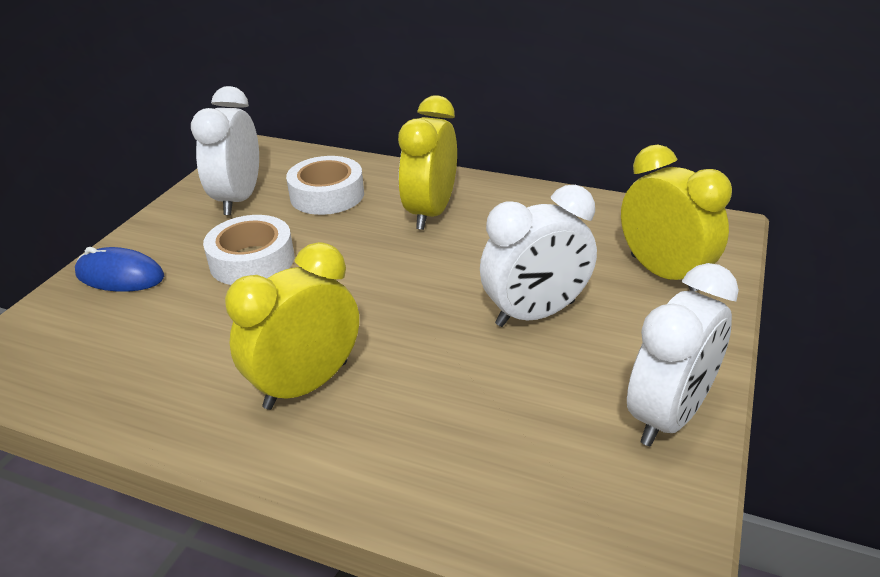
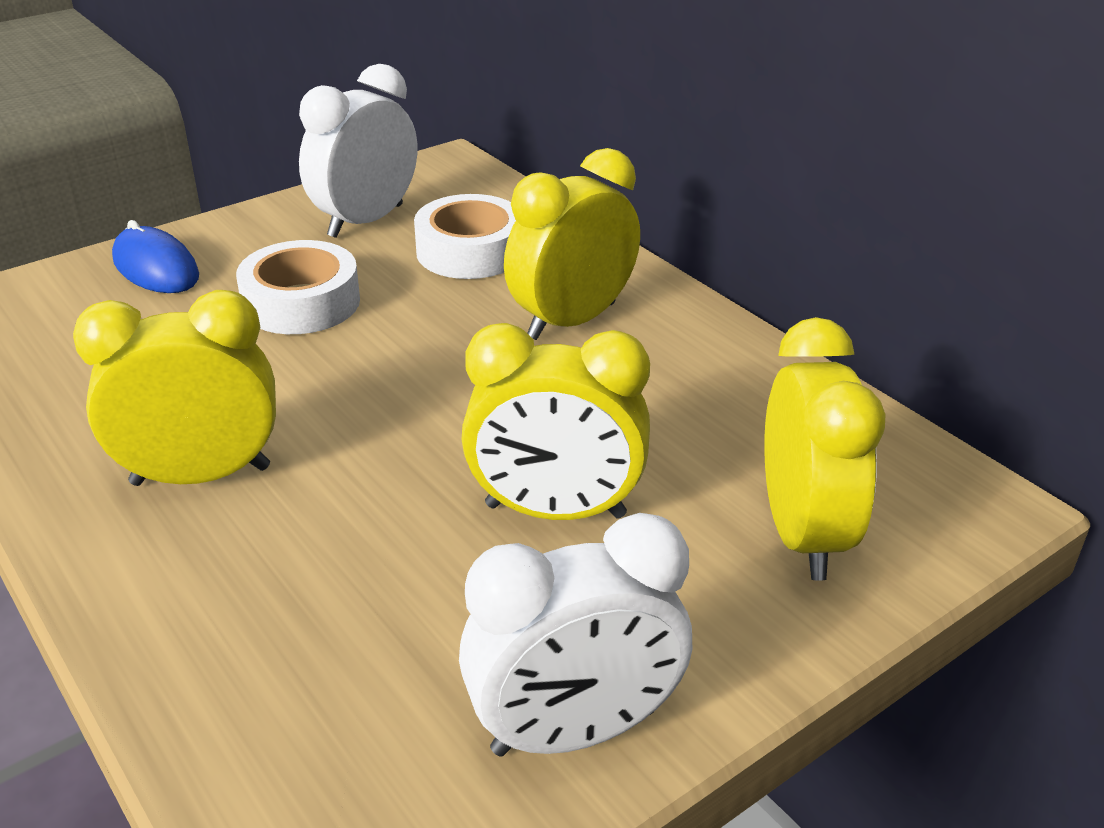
camera: 30 degrees right, 0 degrees up
white clock [480,185,597,327] -> yellow clock [461,323,650,520]

